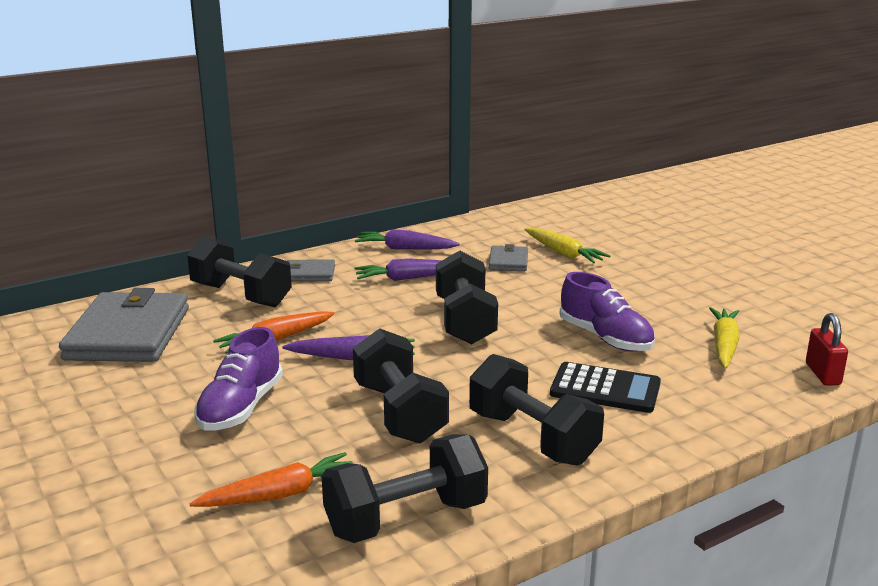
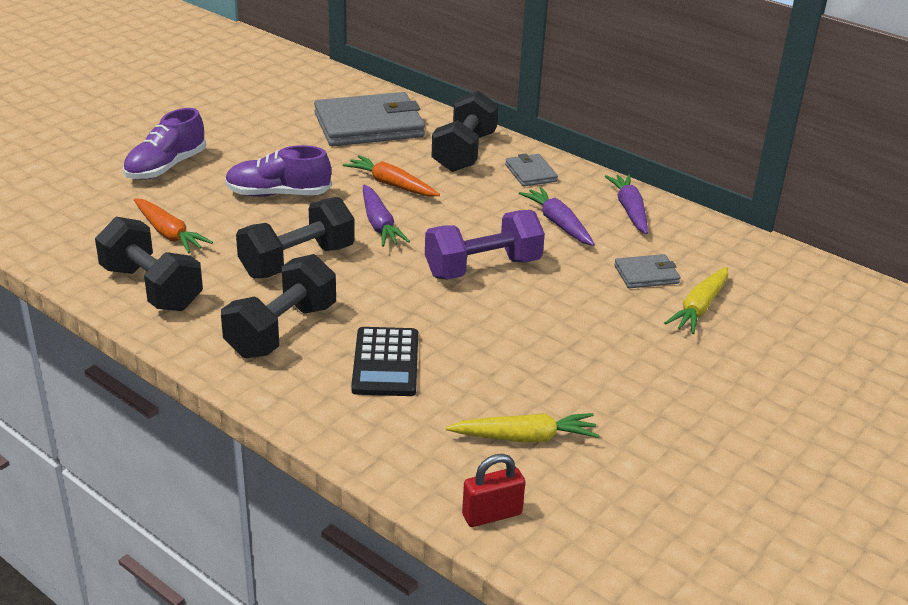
camera: 70 degrees right, 10 degrees up
black dumbbell [436,250,498,344] -> purple dumbbell [425,210,545,279]
purple shoe [559,272,655,351] -> purple shoe moved to [123,108,206,180]

